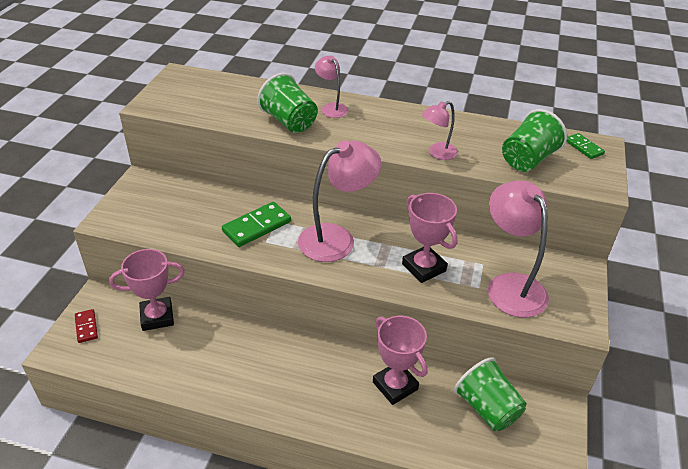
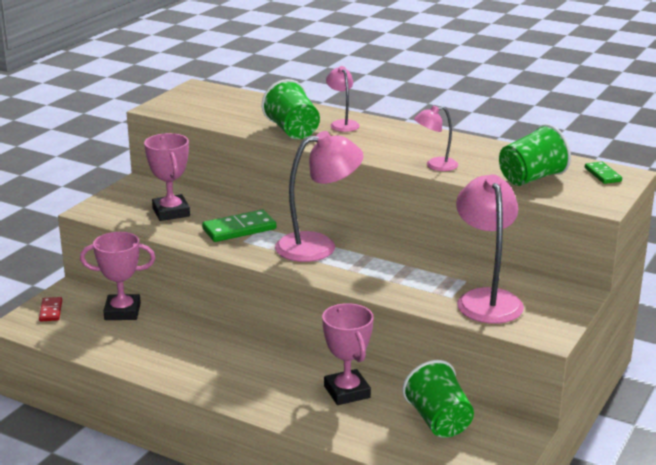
camera: 15 degrees right, 15 degrees down
pink trophy [402,193,457,283] -> pink trophy moved to [144,133,190,221]

